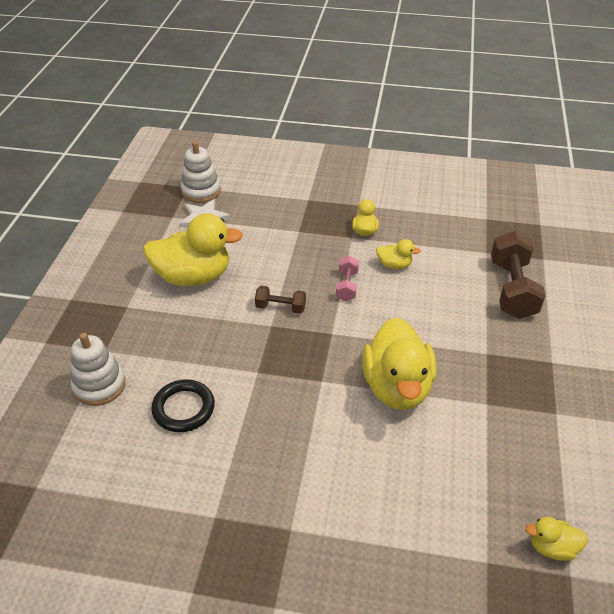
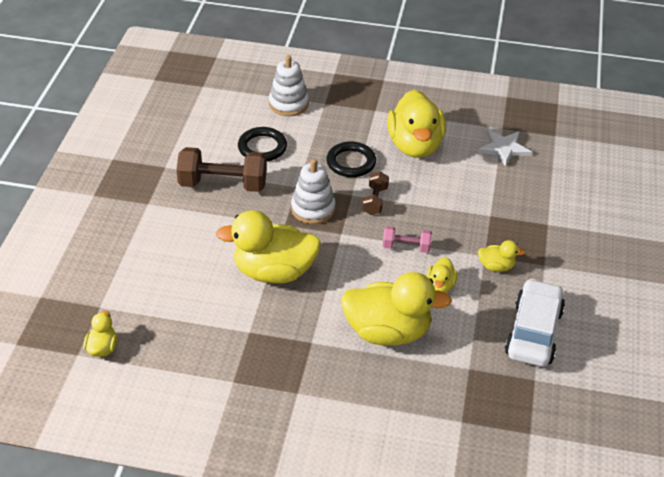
camera: 90 degrees right, 0 degrees up
white stacking toy [181,141,221,203] -> white stacking toy moved to [291,159,336,224]
brown dumbbell [491,231,546,319] -> brown dumbbell moved to [176,147,267,192]
none -> black ring [326,141,376,177]
none -> yellow duck [341,272,452,346]
none -> white car [505,278,565,367]

